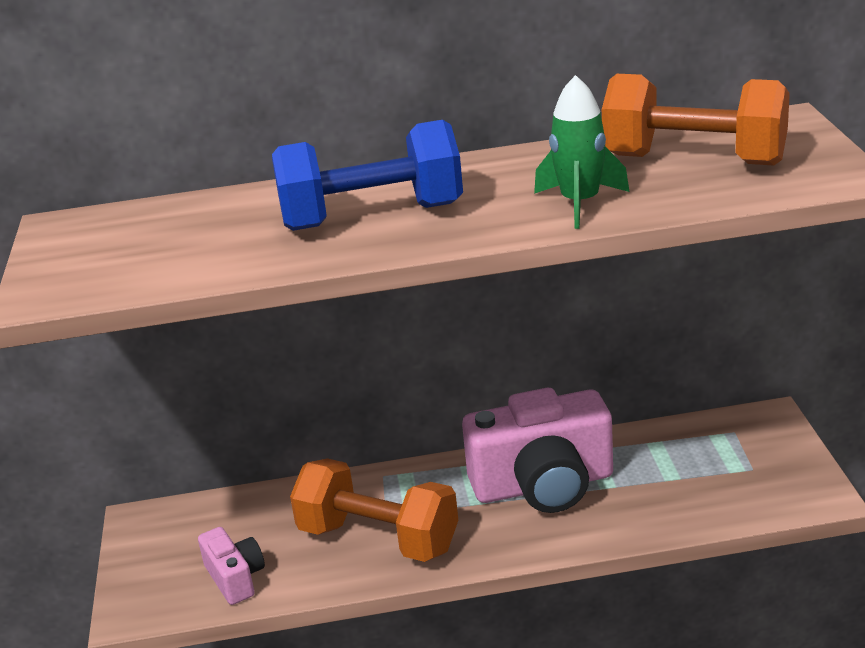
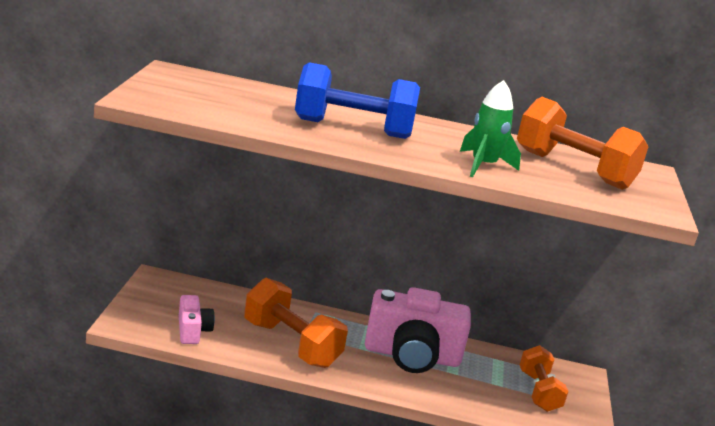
camera: 10 degrees right, 5 degrees down
none -> orange dumbbell [520,345,568,412]

